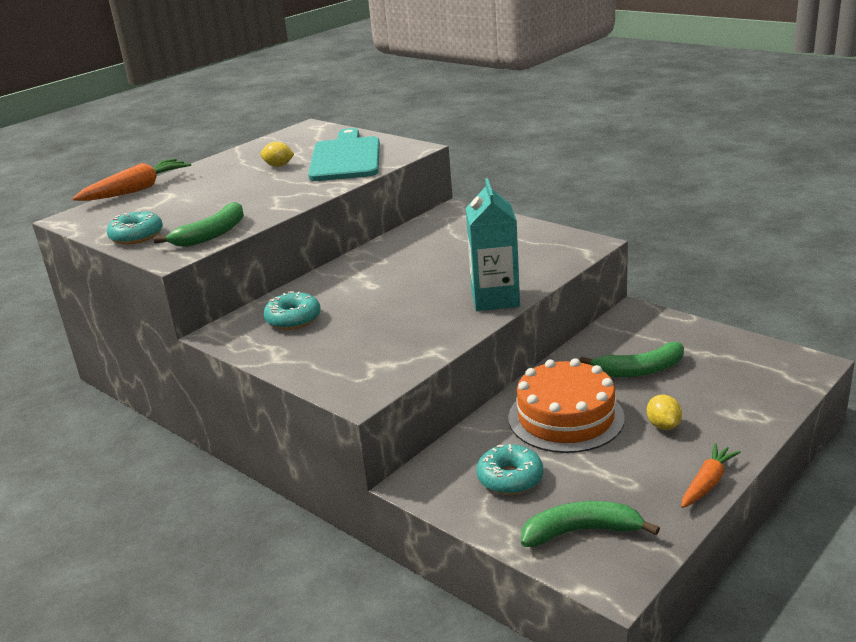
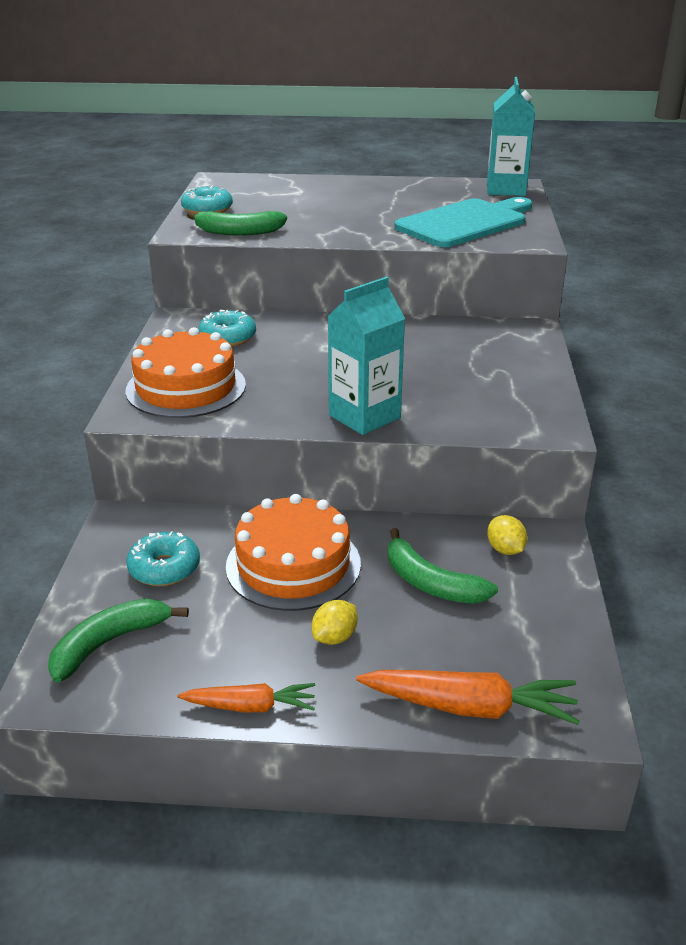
camera: 50 degrees right, 5 degrees up
orange carrot [72,158,191,201] -> orange carrot moved to [356,670,580,725]
yellow lemon [261,141,294,167] -> yellow lemon moved to [487,515,527,555]
green banana [521,501,660,547] -> green banana turned 90 degrees counterclockwise [48,598,189,683]
none -> orange cake [125,327,246,418]
none -> turquoise carton [487,77,535,196]

